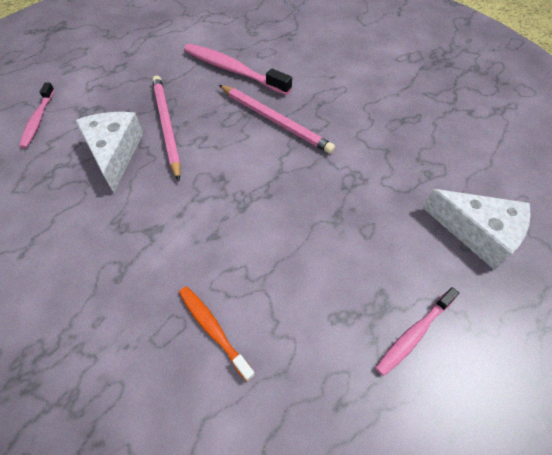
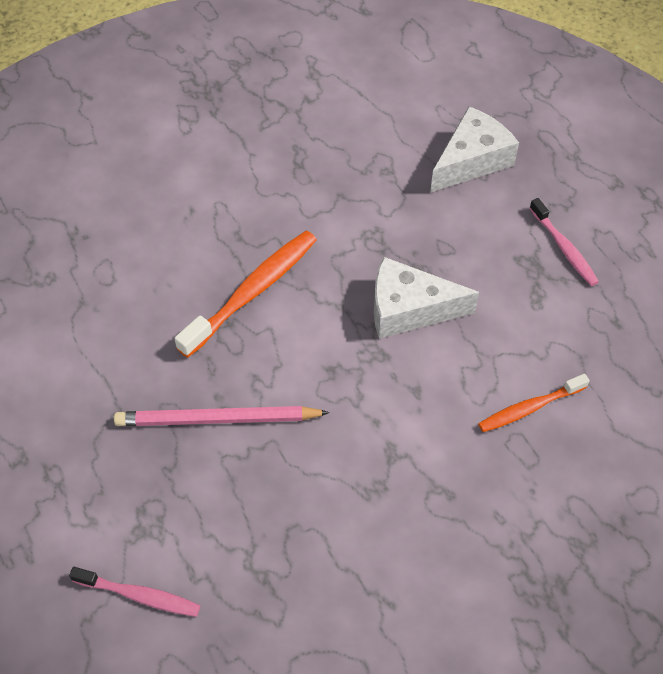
camera: 75 degrees left, 0 degrees up
white cheese [75,112,143,193] -> white cheese moved to [374,257,479,339]
pink toothbrush [184,44,292,95] -> none
pink pencil [219,85,335,154] -> orange toothbrush [174,231,317,358]

